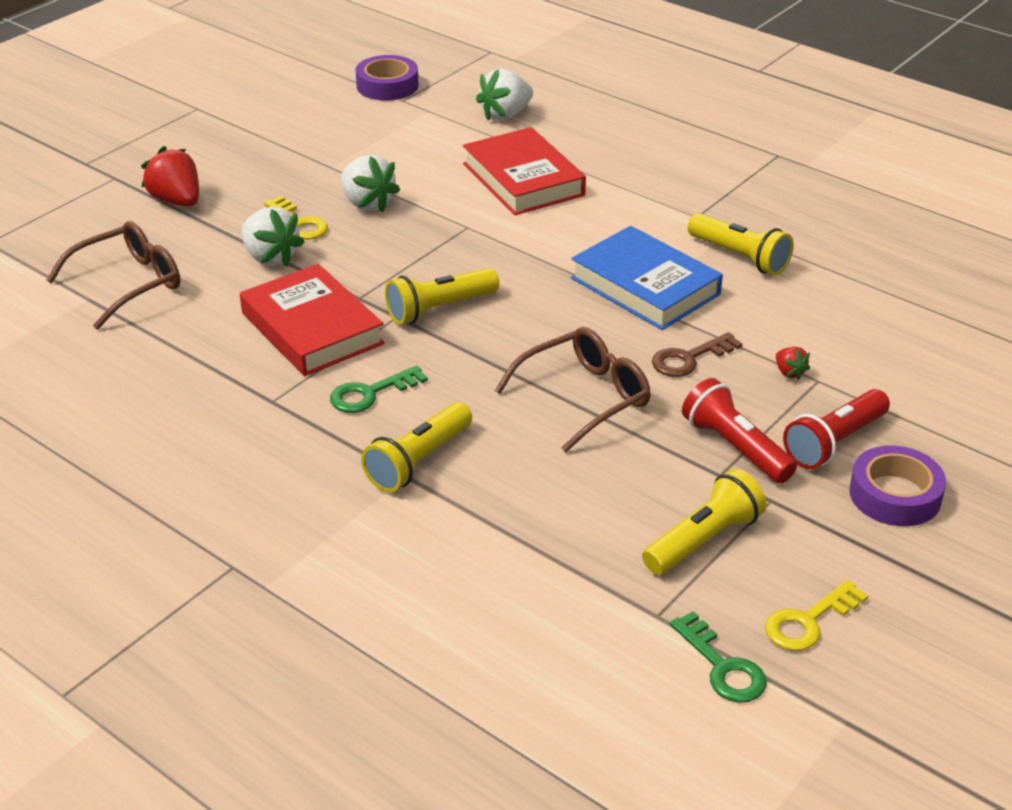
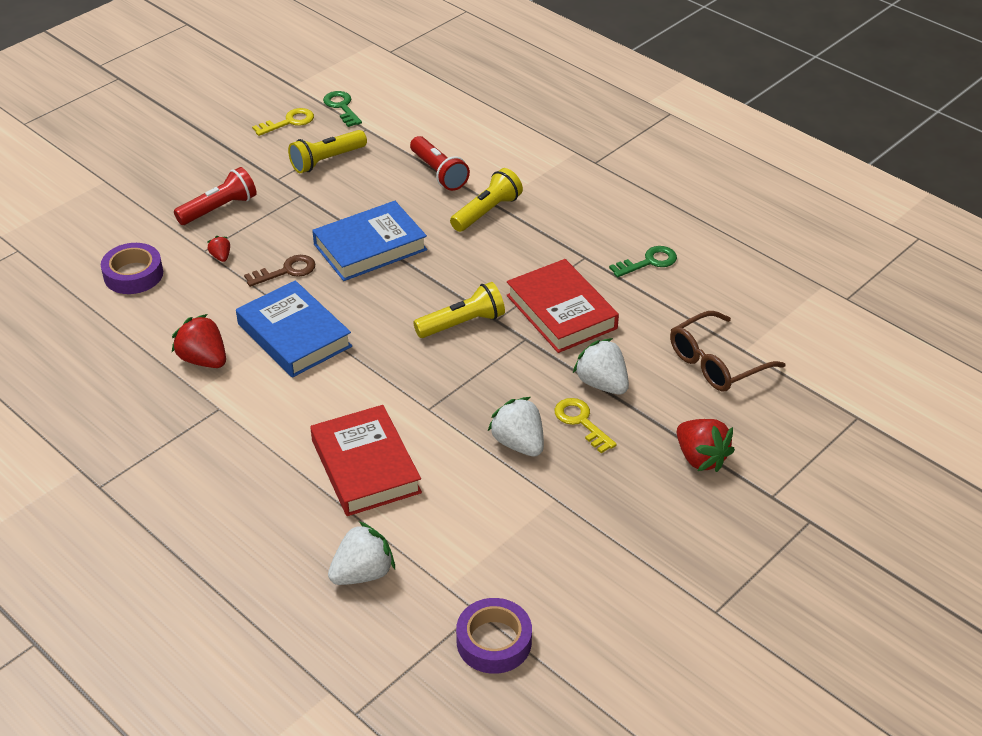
camera: 175 degrees left, 5 degrees up
green key [330,366,428,413] -> green key moved to [609,246,677,278]
brown glasses [495,327,650,453] -> blue book [312,201,427,281]
red flashlight [682,378,797,483] -> red flashlight moved to [410,136,470,191]
yellow flashlight [688,213,794,275] -> red strawberry [172,314,226,368]
purple tape [849,445,946,526] -> purple tape moved to [101,243,163,294]

